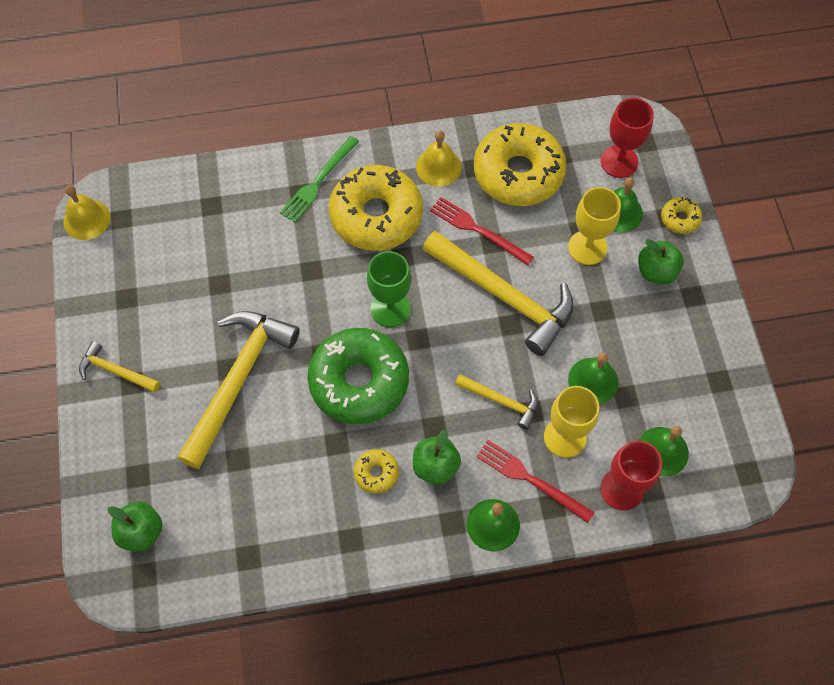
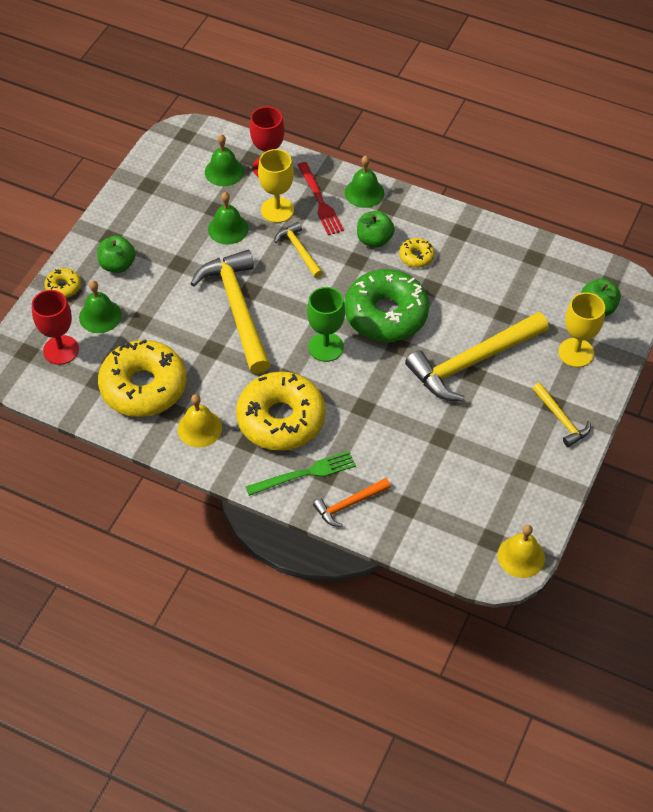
camera: 145 degrees left, 10 degrees down
red fork [430,197,534,266] -> none
yellow goblet [568,187,621,265] -> yellow goblet moved to [558,292,605,367]
none -> orange hammer [313,478,391,527]

